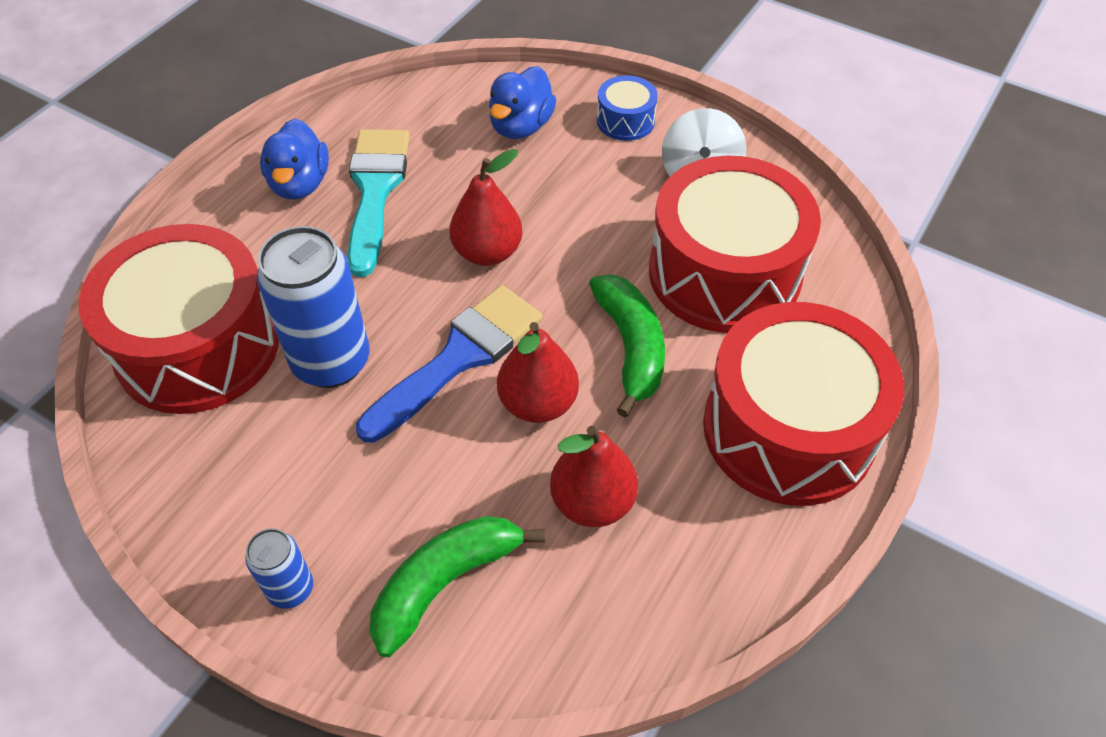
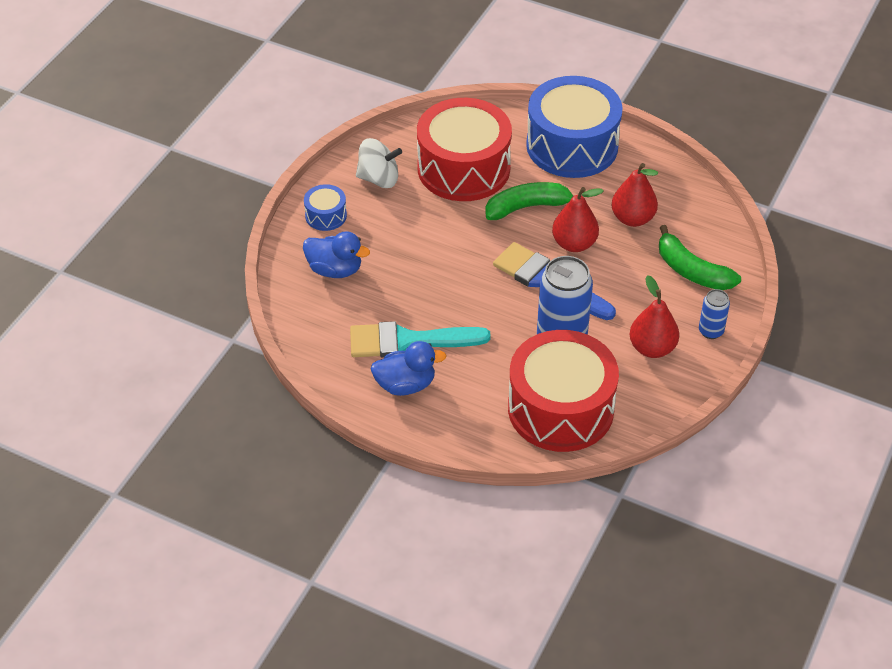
camera: 95 degrees left, 5 degrees down
red pear [449,149,522,266] -> red pear moved to [630,275,679,358]
red drum [703,302,904,506] -> blue drum [526,76,623,178]

